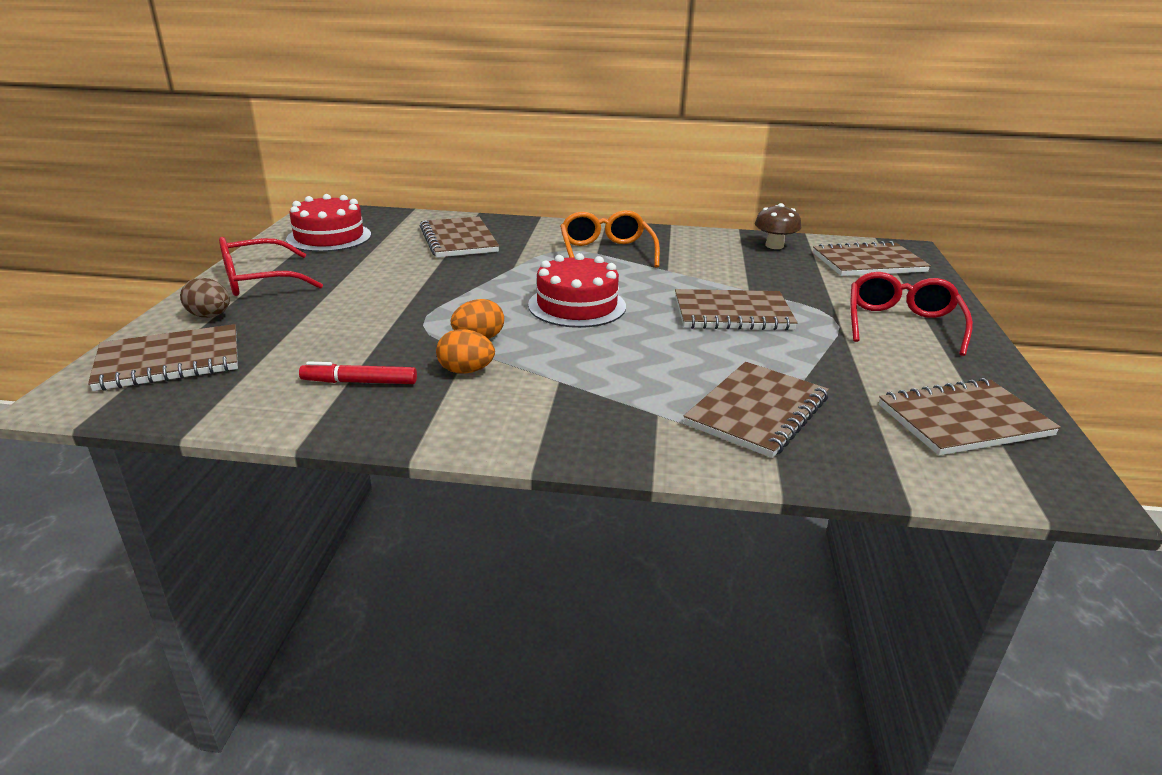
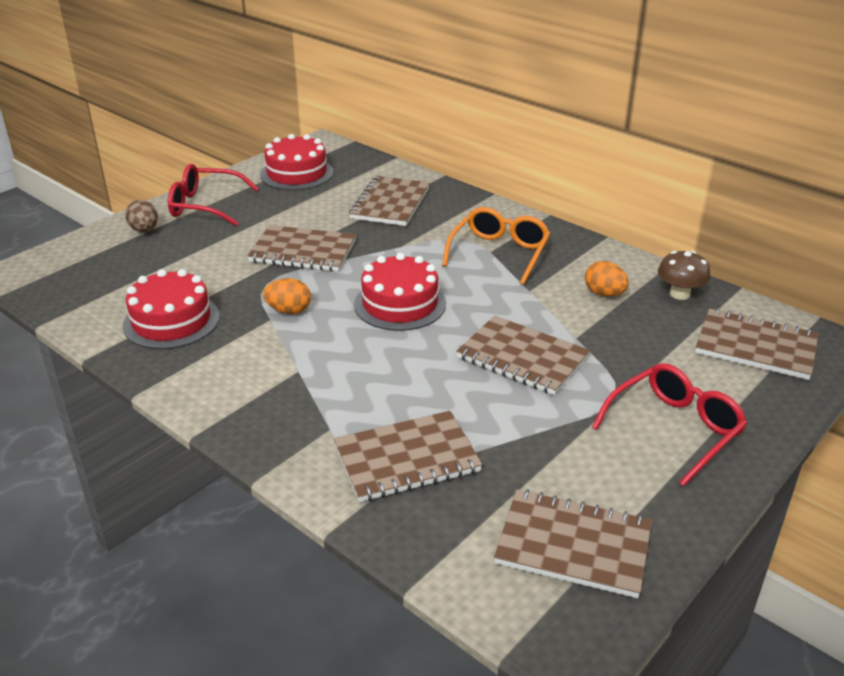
camera: 35 degrees right, 5 degrees up
brown notebook [88,324,238,391] -> brown notebook moved to [247,225,356,272]
red marker [299,361,417,384] -> red cake [123,269,220,349]
orange egg [436,329,495,374] -> orange egg moved to [585,261,629,297]

